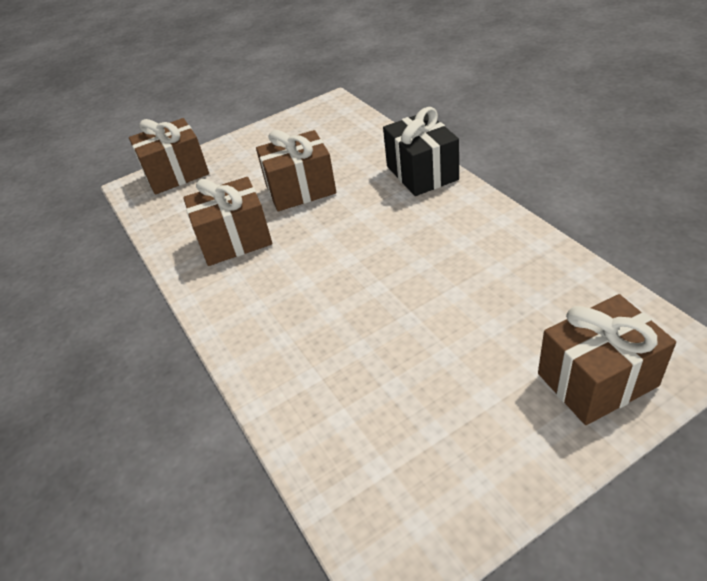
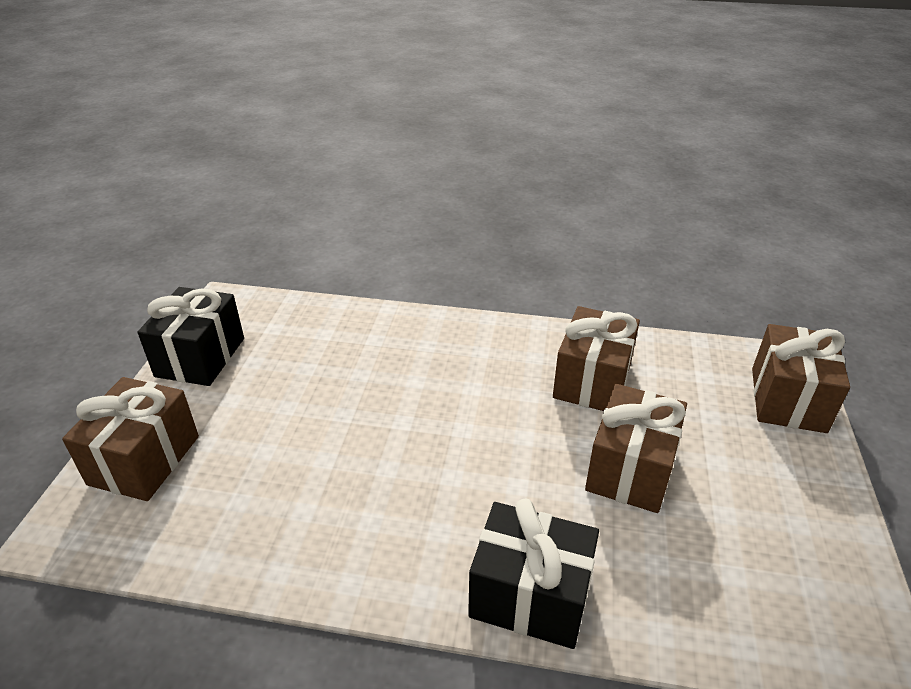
camera: 125 degrees right, 5 degrees down
none -> black gift [138,287,244,386]

